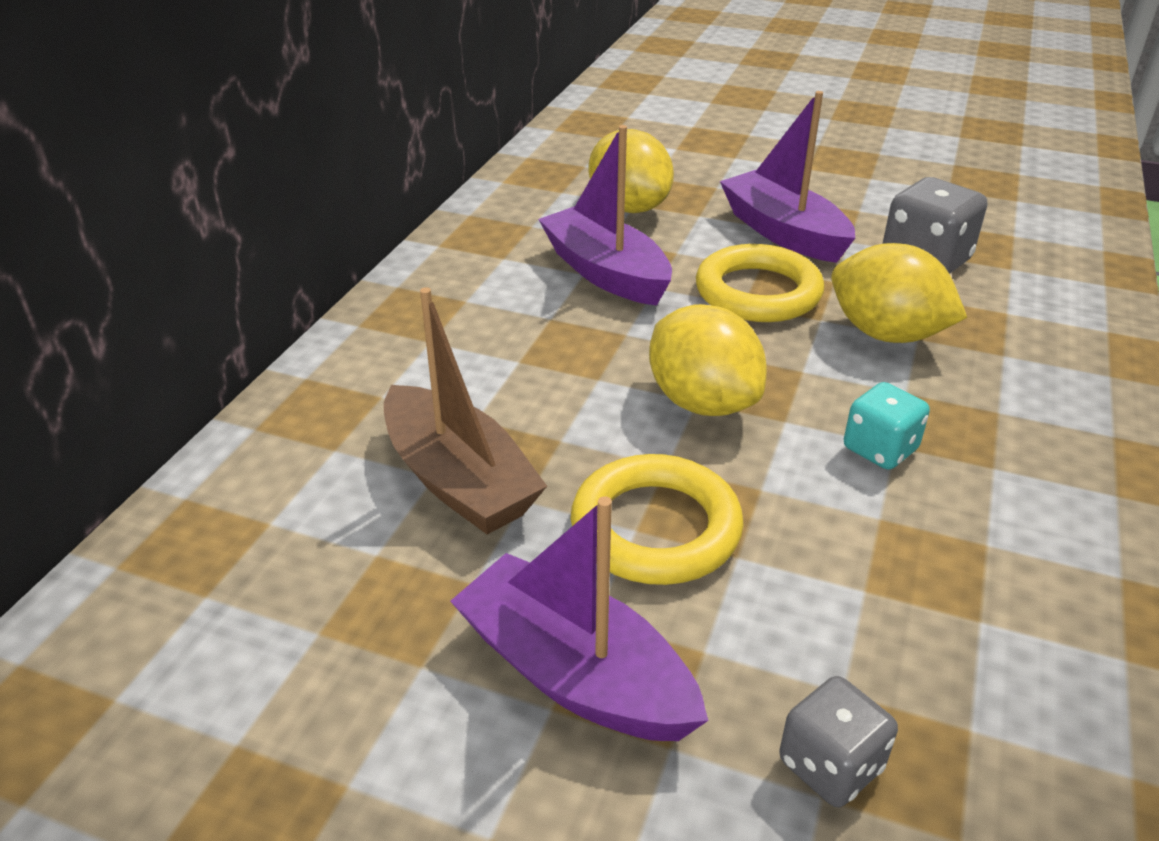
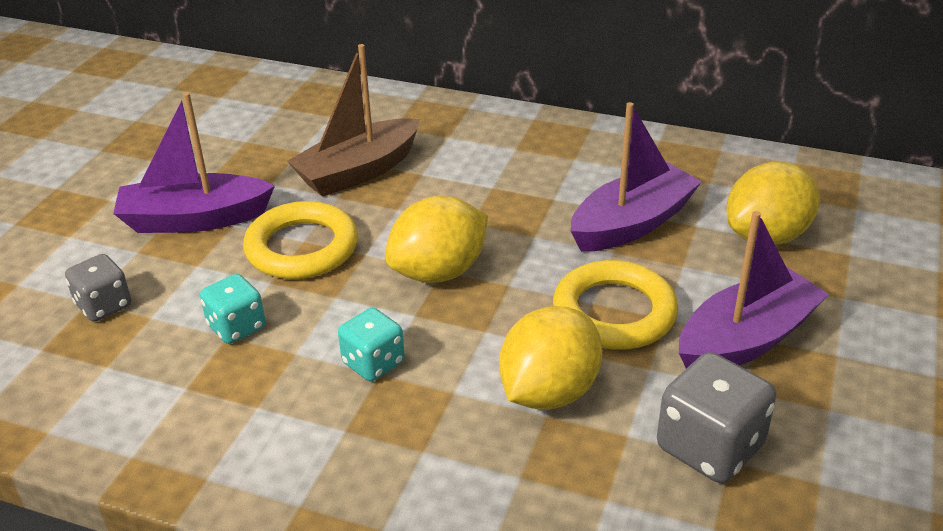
camera: 90 degrees right, 0 degrees up
purple boat [450,496,708,741] -> purple boat turned 135 degrees counterclockwise [113,92,275,233]
none -> turquoise dice [200,274,266,344]

